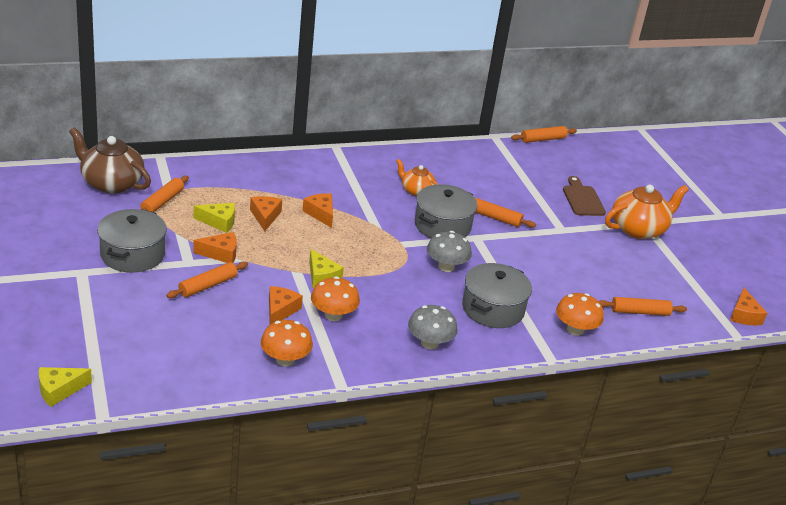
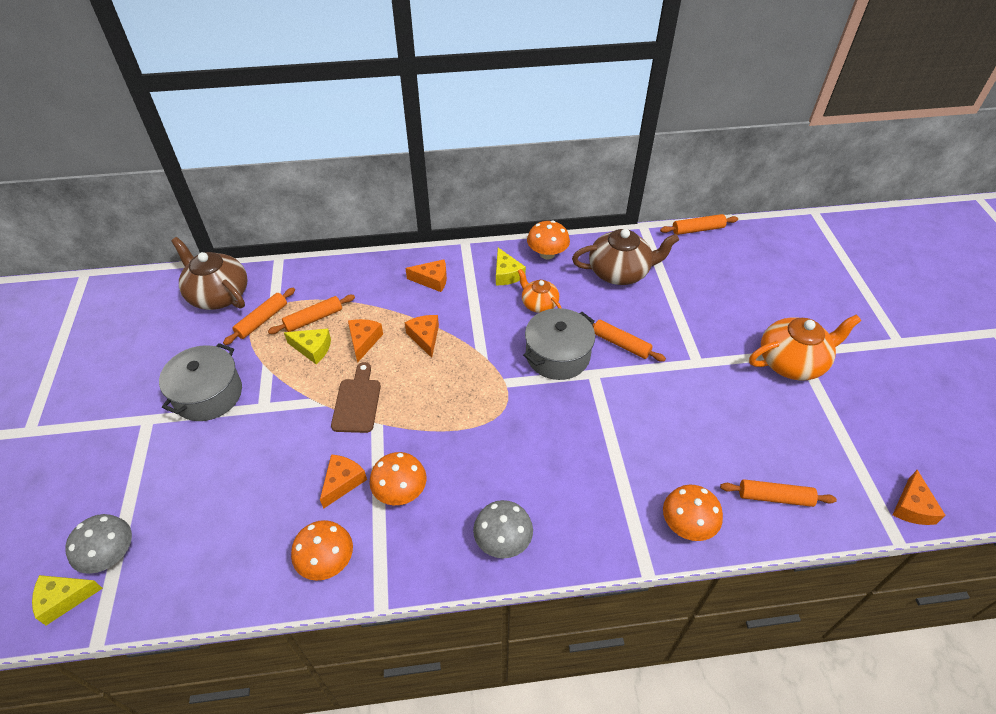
camera: 15 degrees right, 15 degrees up
orange rolling pin [166,262,248,298] -> orange rolling pin moved to [268,295,355,334]
orange cheese [193,232,237,263] -> orange cheese moved to [405,259,447,292]
yellow cheese [309,249,344,288] -> yellow cheese moved to [496,248,526,285]
grey mushroom [427,231,472,272] -> grey mushroom moved to [65,514,132,574]
grey pot [462,263,532,328] -> none
brown cutting board [563,176,606,216] -> brown cutting board moved to [331,362,381,433]
none -> orange mushroom [527,221,570,259]
none -> brown teapot [572,229,679,285]

